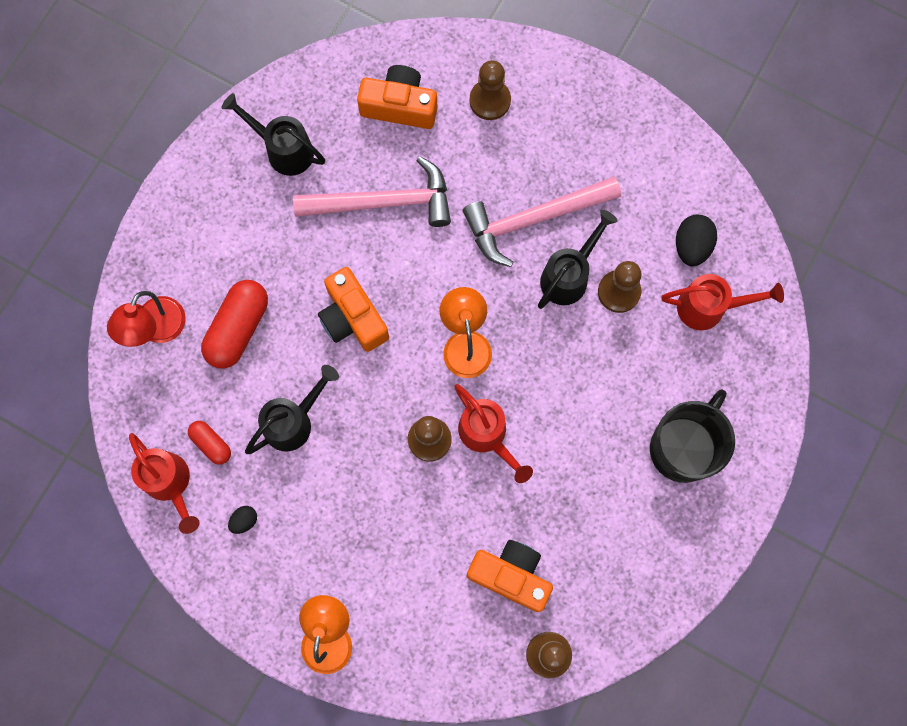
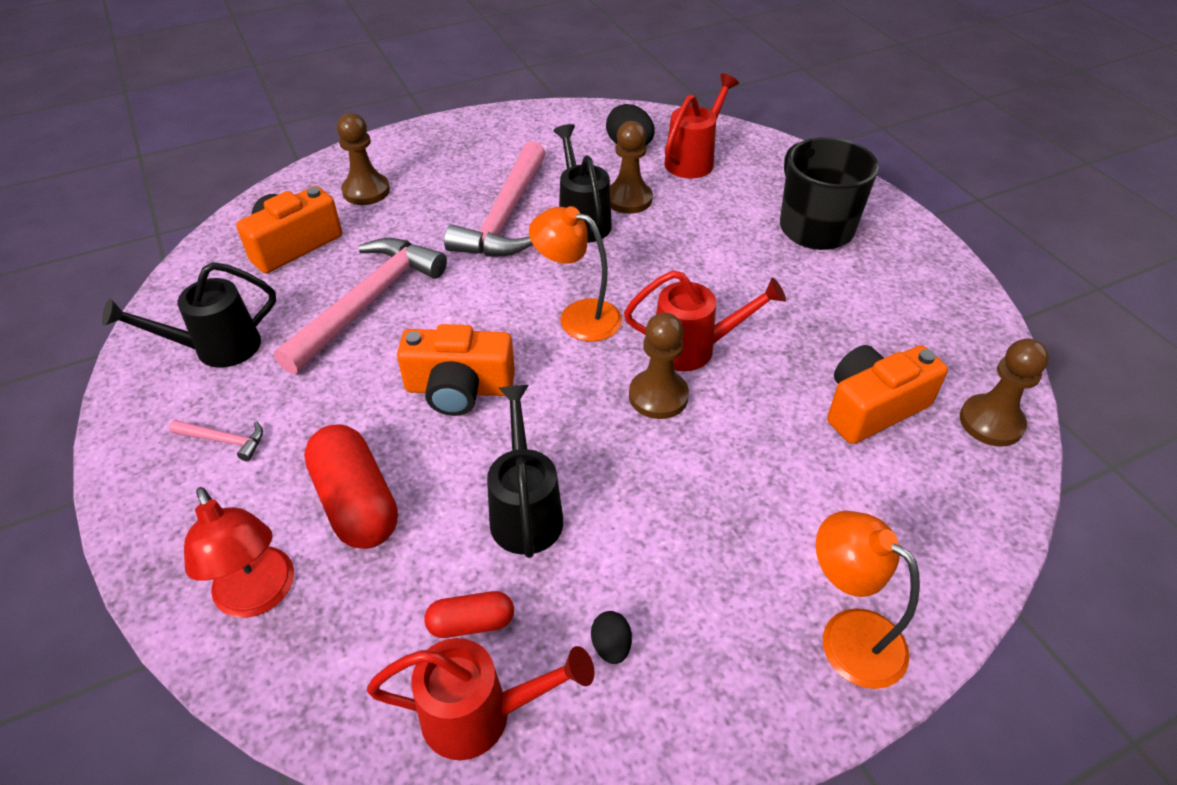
camera: 55 degrees left, 30 degrees down
none -> pink hammer [169,420,263,461]

